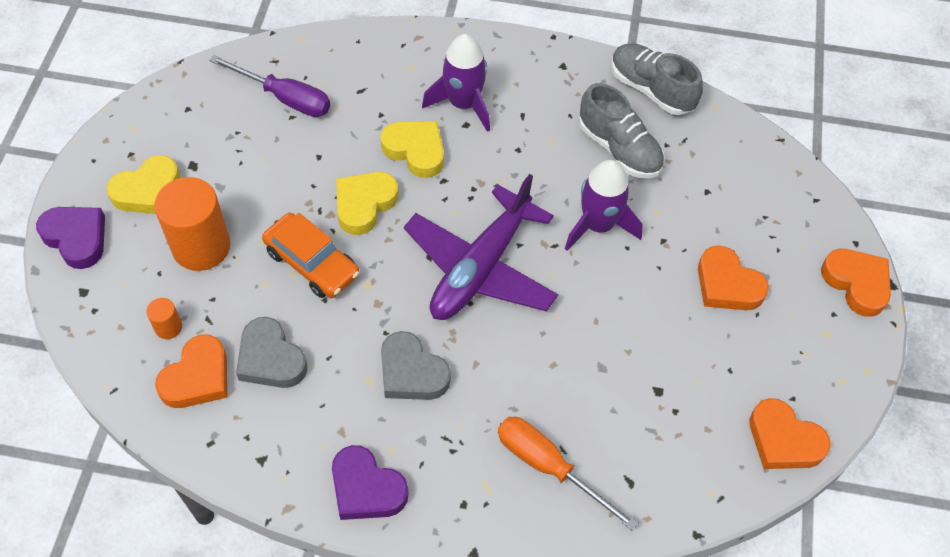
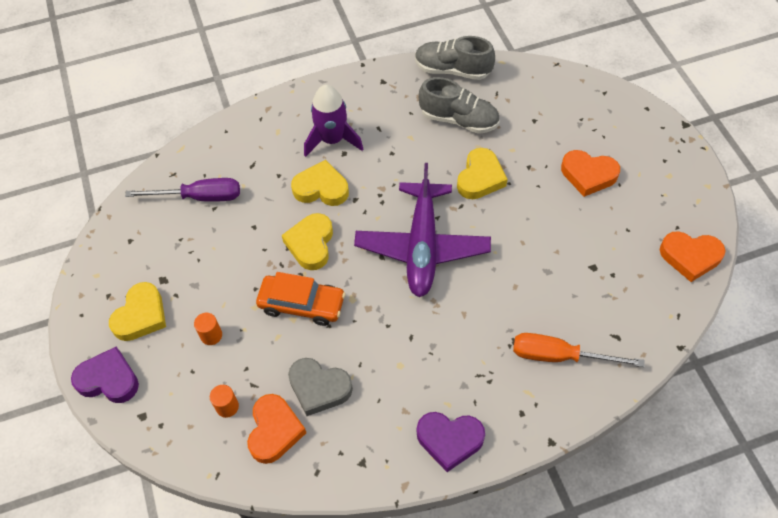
camera: 25 degrees left, 0 degrees up
orange cylinder [154,177,230,271] -> orange cylinder [194,313,222,345], size x0.45
grey heart [381,331,451,400] -> none
purple rocket [565,160,642,251] -> yellow heart [457,148,508,199]
orange heart [821,249,891,317] -> none

